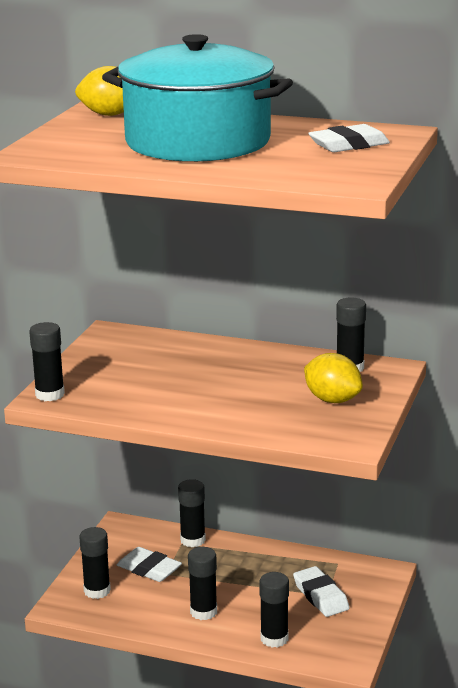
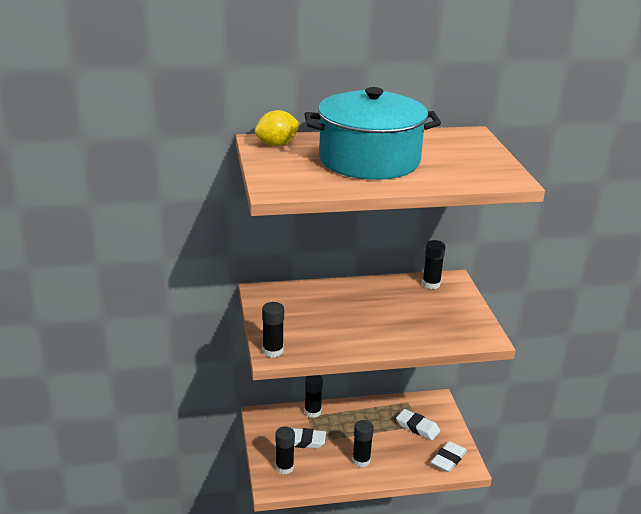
camera: 30 degrees left, 5 degrees up
black glue stick [259,572,289,648] -> none
yellow lemon [304,353,363,403] -> none
white eraser [308,124,390,152] -> white eraser moved to [431,441,467,472]

